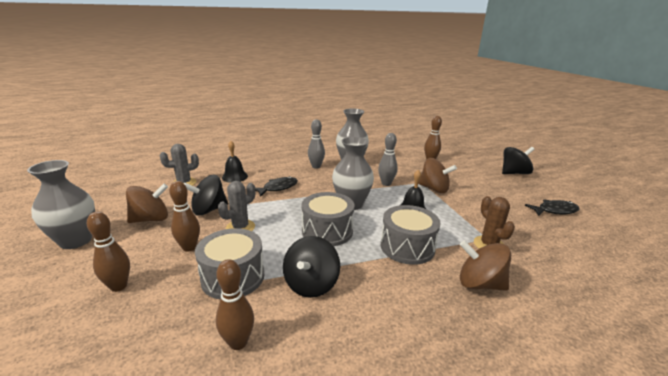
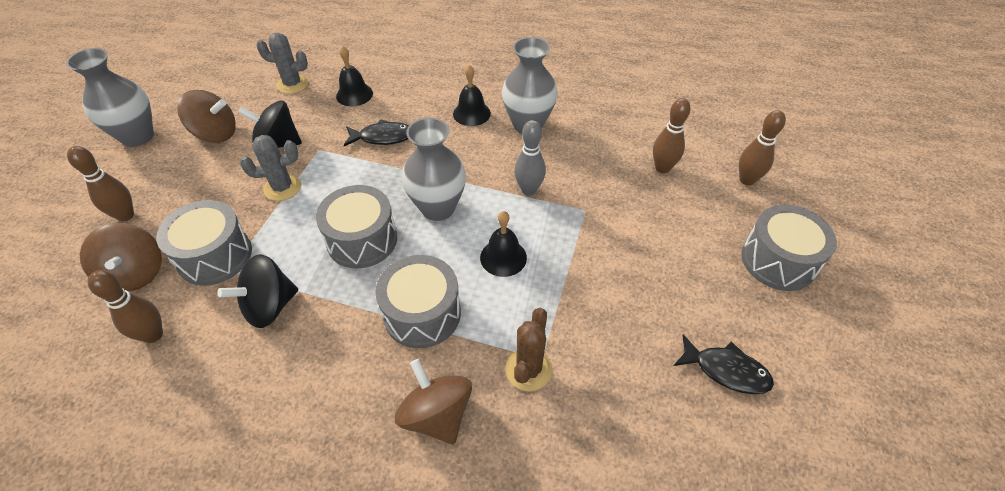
camera: 35 degrees right, 25 degrees up
brown bowling pin [169,181,200,252] -> brown bowling pin moved to [739,110,786,186]
grey bowling pin [308,119,325,169] -> black bell [453,65,491,126]
brown spinning top [418,158,457,193] -> brown spinning top moved to [80,223,162,292]
black spinning top [502,147,534,174] -> grey drum [741,205,837,291]

